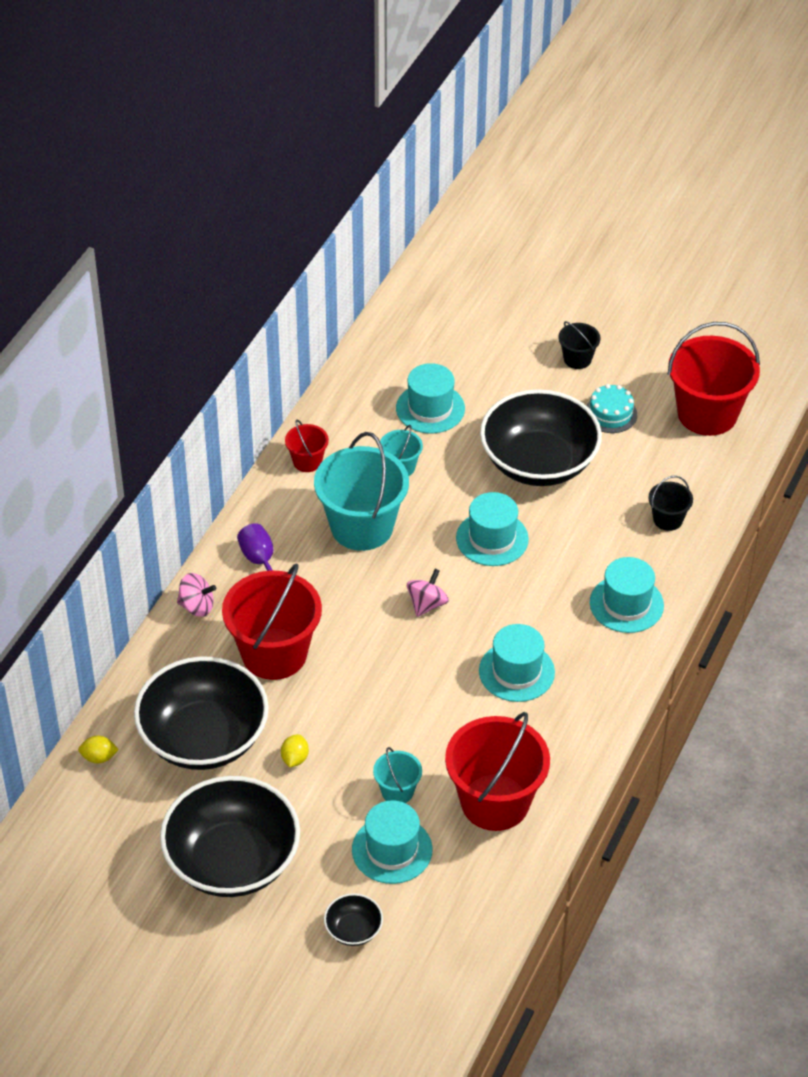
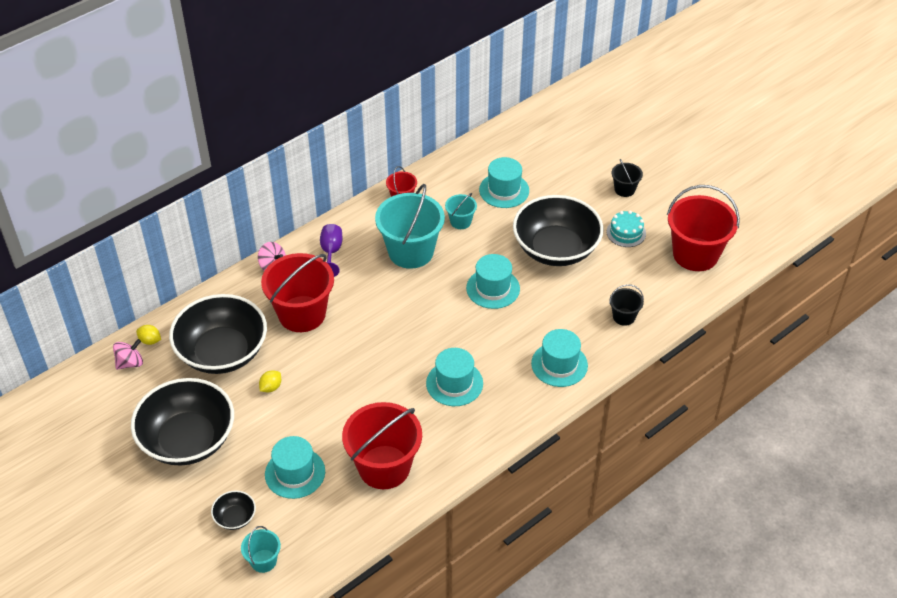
camera: 25 degrees right, 0 degrees up
turquoise bucket [373,747,422,803] -> turquoise bucket moved to [241,526,281,573]
pink spinning top [407,569,449,617] -> pink spinning top moved to [113,339,143,370]

